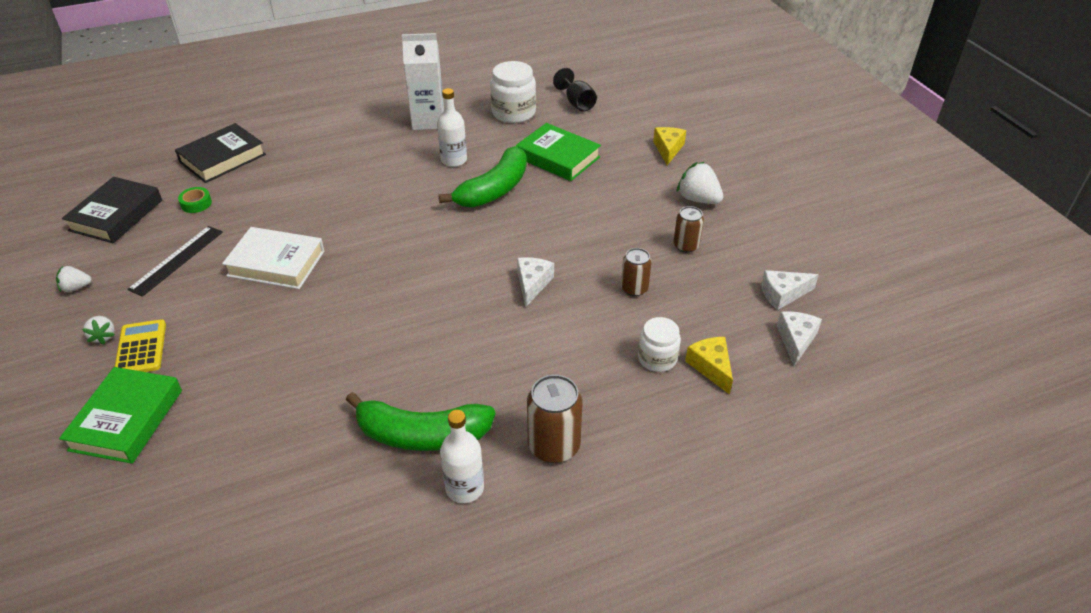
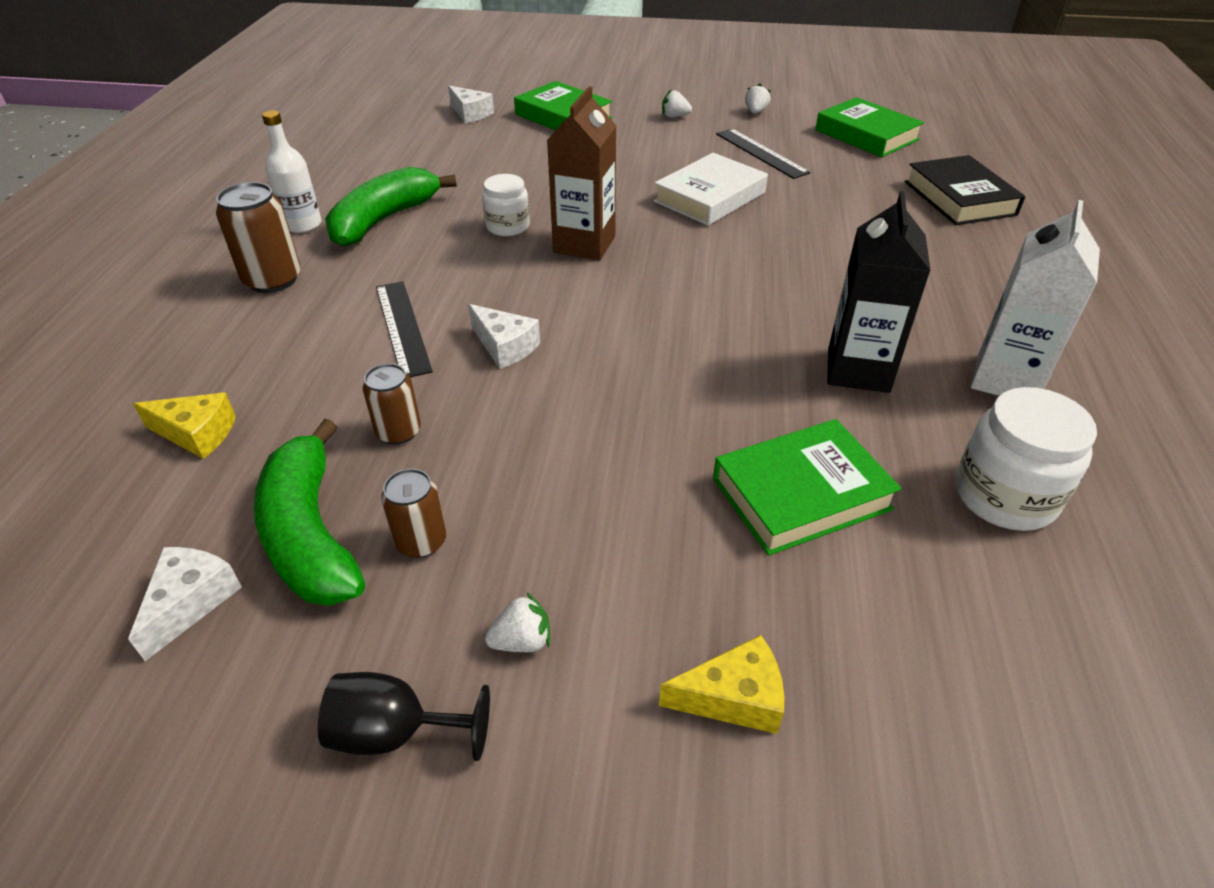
camera: 120 degrees right, 0 degrees up
black book [62,177,162,243] -> green book [815,97,924,157]
yellow calculator [114,319,166,372] -> none
green tape [178,187,212,213] -> none
white bottle [437,88,467,167] -> black carton [828,191,931,393]
green banana [438,146,527,208] -> green banana moved to [254,419,365,606]
black goblet [553,68,597,111] -> black goblet moved to [318,672,490,761]
white jar [638,317,681,372] -> white jar moved to [482,174,530,236]
yellow cheese [653,127,686,165] -> yellow cheese turned 45 degrees counterclockwise [659,635,784,734]
white strawberry [676,162,723,204] -> white strawberry [485,593,550,652], size x0.59
white cheese [777,311,822,366] -> white cheese moved to [448,86,494,123]
none -> black ruler [376,281,433,377]
none -> brown carton [547,86,617,260]

